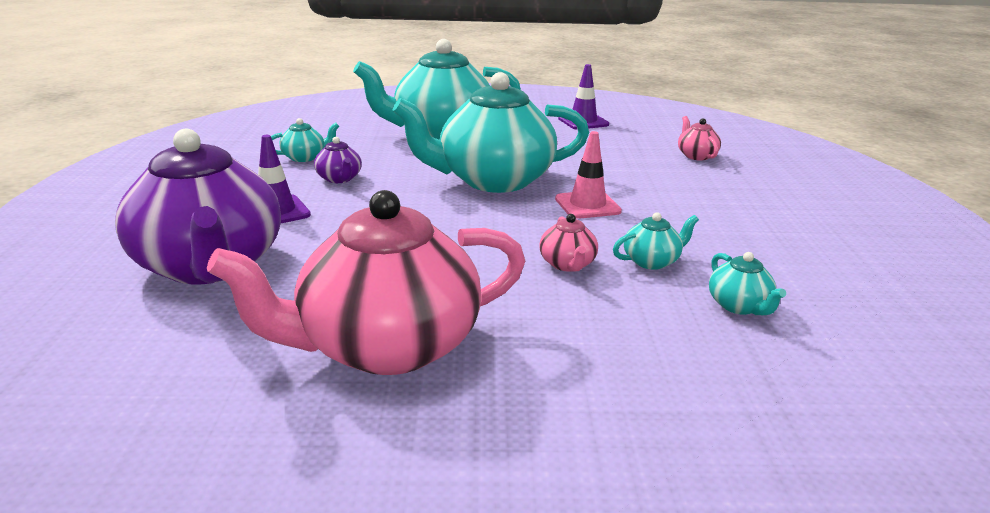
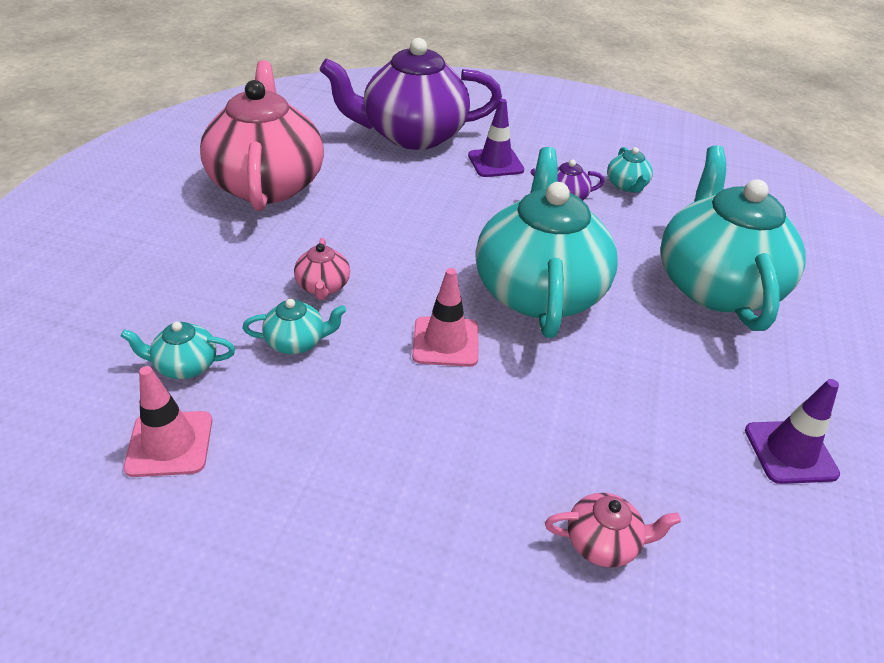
camera: 105 degrees right, 15 degrees up
pink teapot [539,214,598,272] -> pink teapot turned 105 degrees counterclockwise [294,238,350,300]
turquoise teapot [613,212,699,270] -> turquoise teapot turned 90 degrees counterclockwise [242,299,347,354]
none -> pink traffic cone [123,366,212,477]

